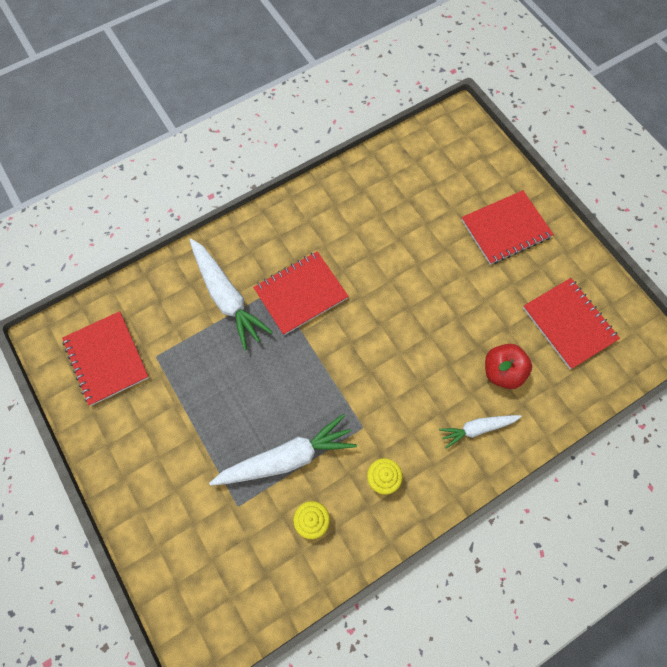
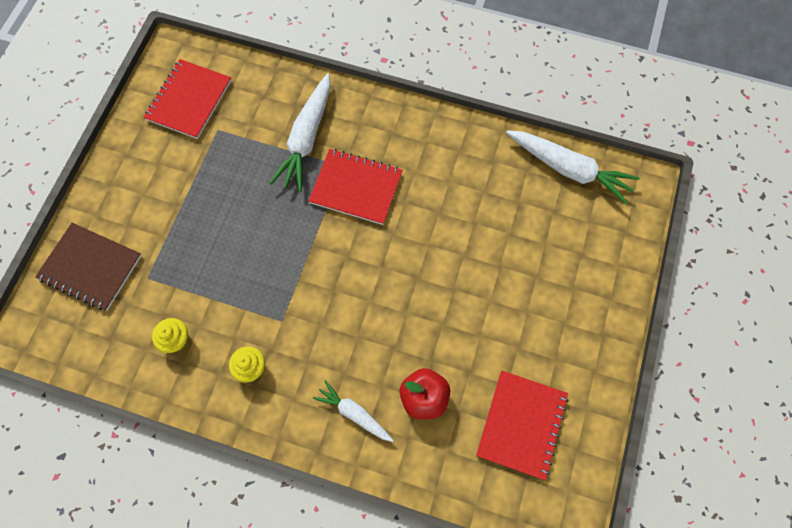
camera: 50 degrees right, 0 degrees up
white carrot [209,414,357,486] -> white carrot moved to [506,130,639,204]
red notebook [461,190,554,265] -> none
none -> brown notebook [35,223,142,311]

